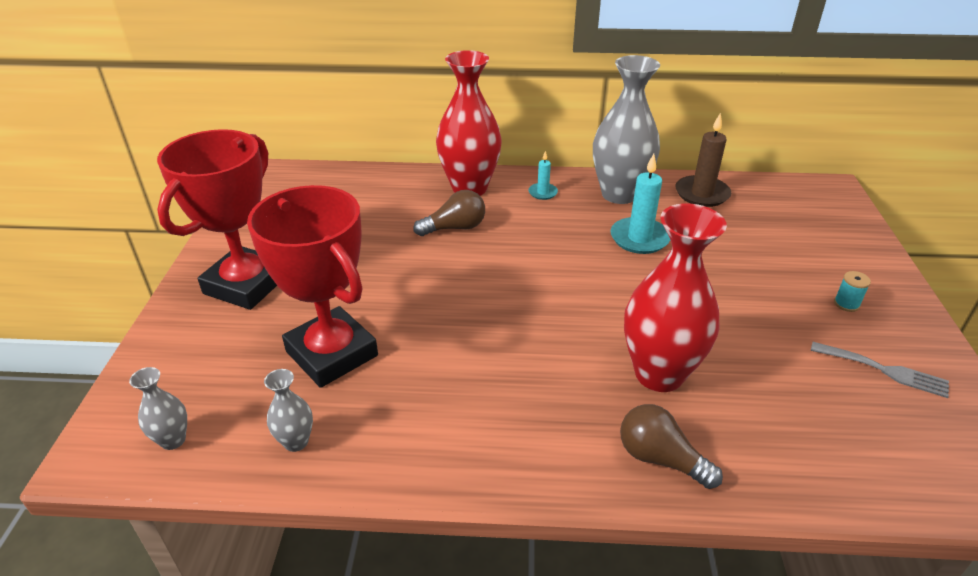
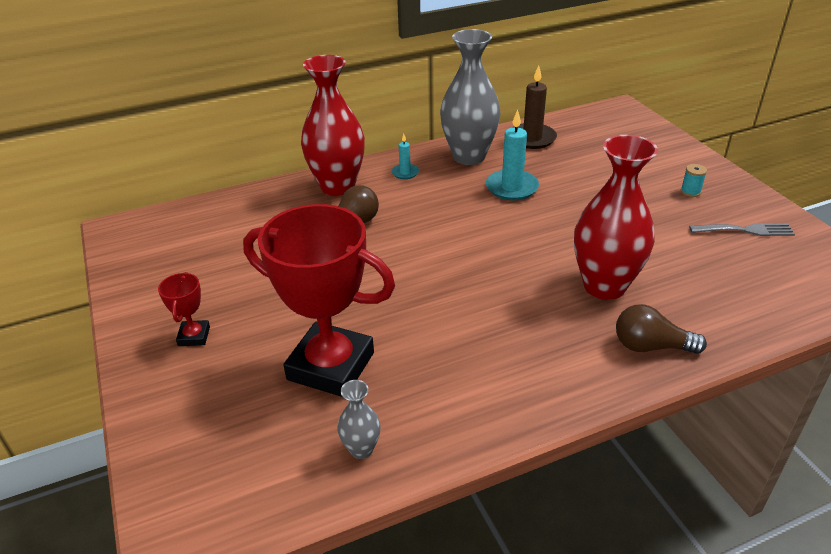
camera: 25 degrees left, 0 degrees up
grey vase [129,367,187,450] -> none
red trophy [157,129,277,310] -> red trophy [158,272,210,346], size x0.43

